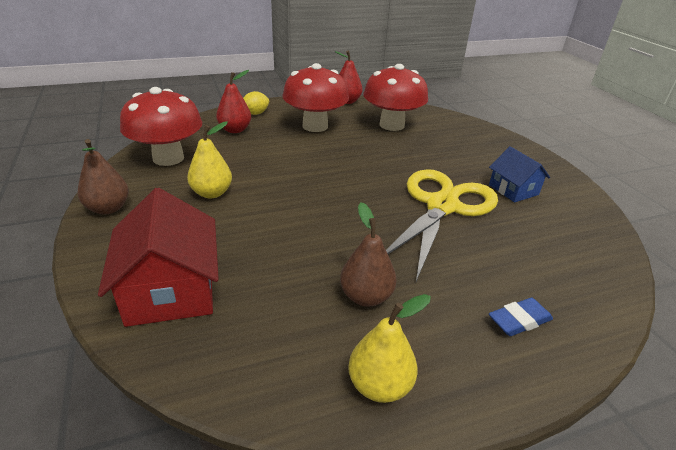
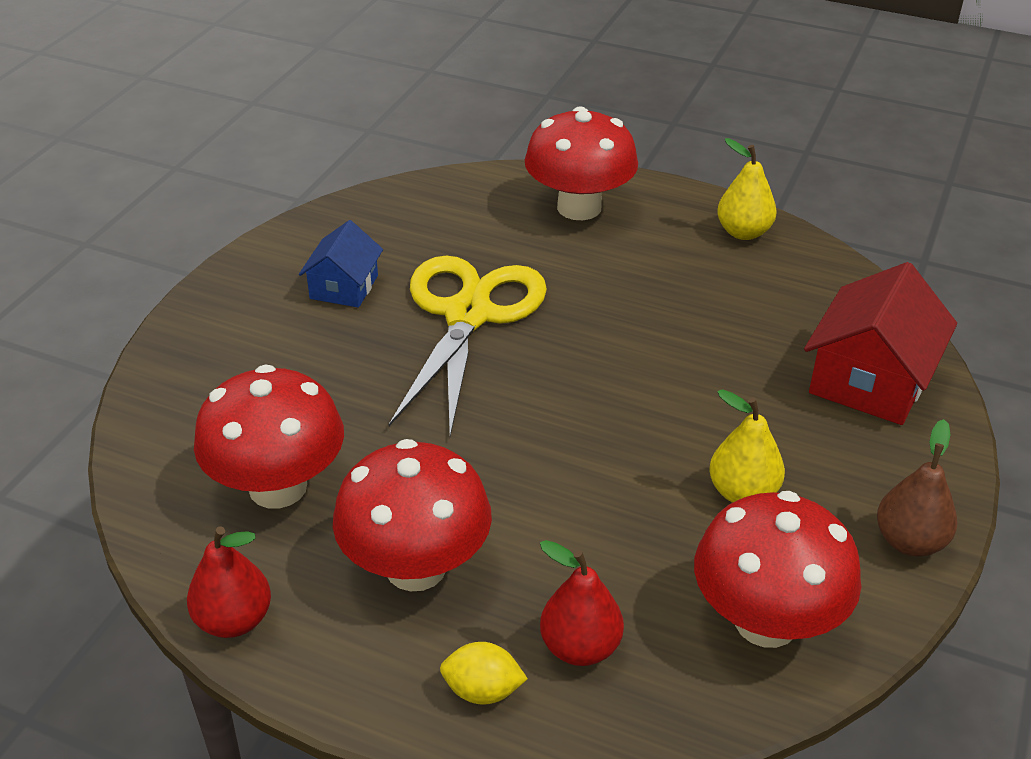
camera: 135 degrees left, 5 degrees up
brown pear [340,202,397,307] -> none
yellow scissors [386,169,498,281] -> yellow scissors turned 120 degrees clockwise [389,256,547,436]
blue eraser [489,298,553,336] -> red mushroom [525,106,638,220]

